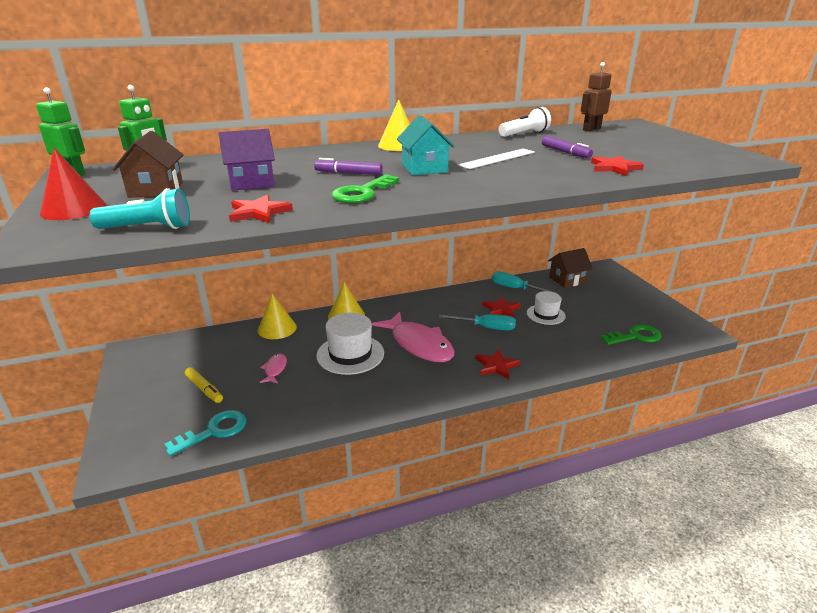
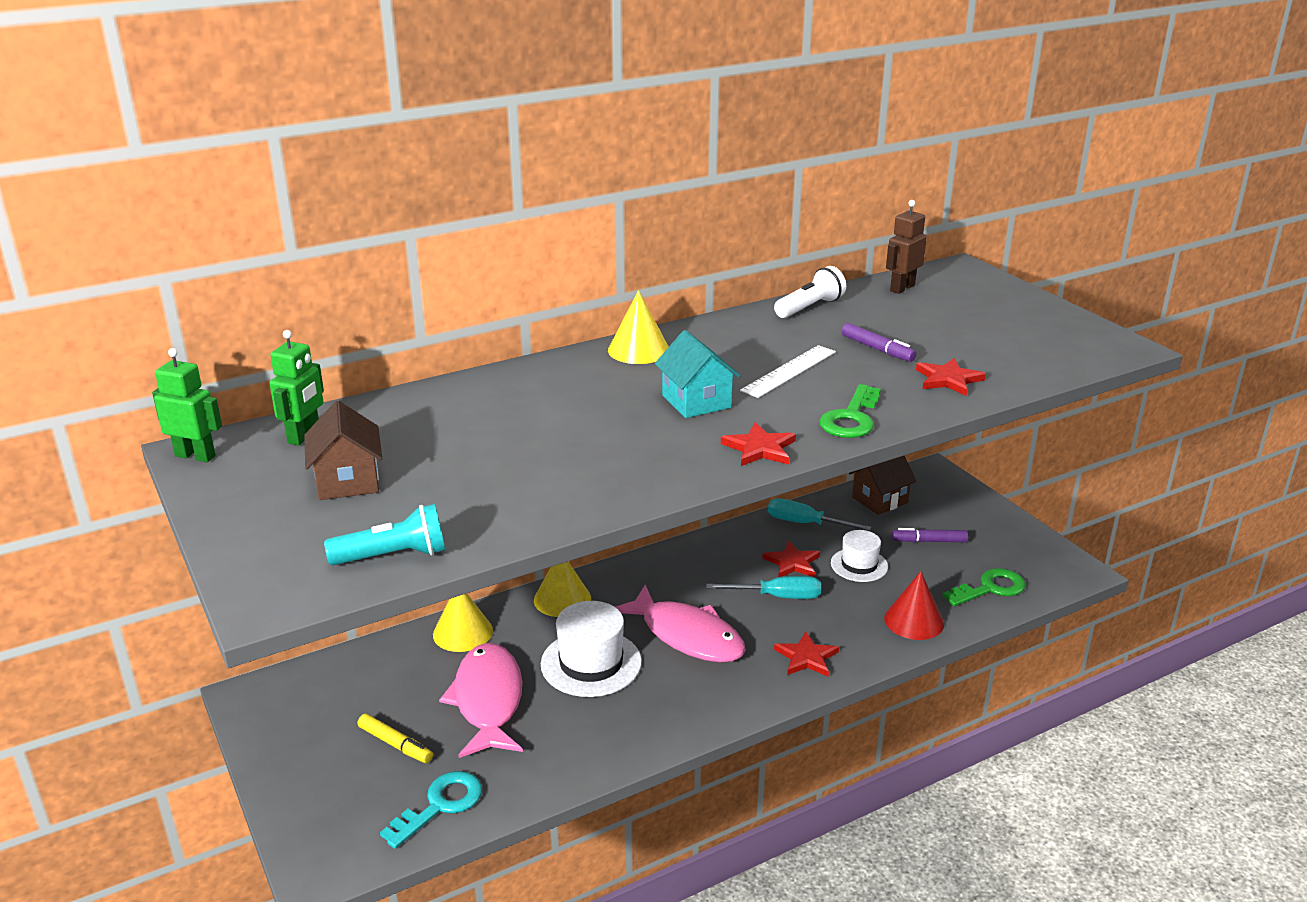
camera: 10 degrees left, 0 degrees up
red cone [40,148,106,220] -> red cone moved to [884,571,944,640]
purple house [218,129,275,191] -> none
red star [229,194,293,223] -> red star moved to [721,422,796,466]
pink fish [260,353,287,383] -> pink fish [439,643,523,758], size x2.26
purple marker [314,158,383,175] -> purple marker moved to [892,528,968,542]
green key [332,174,399,203] -> green key moved to [819,384,881,438]

